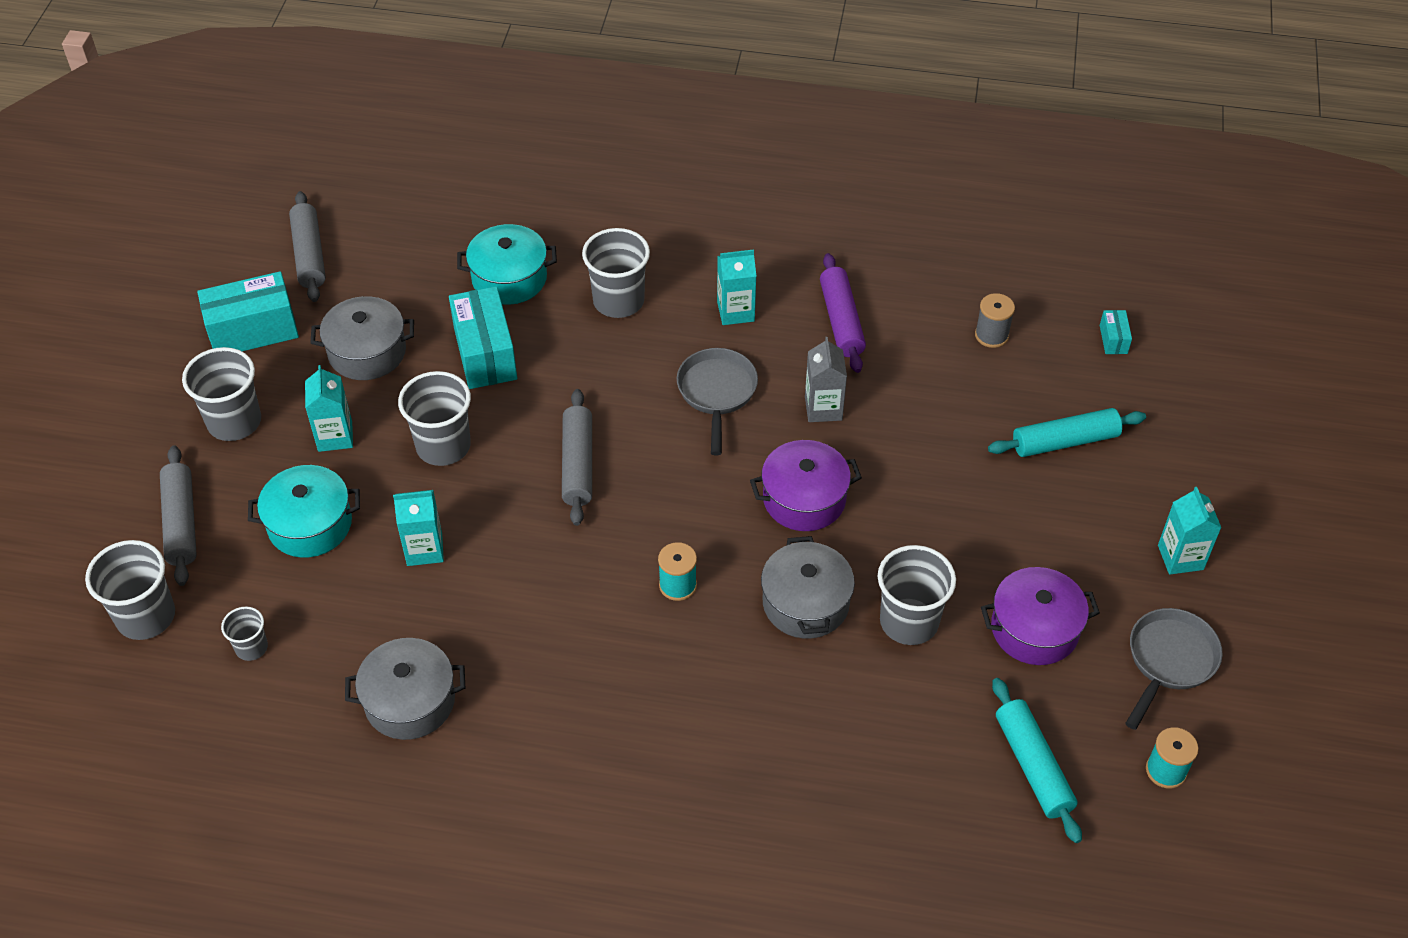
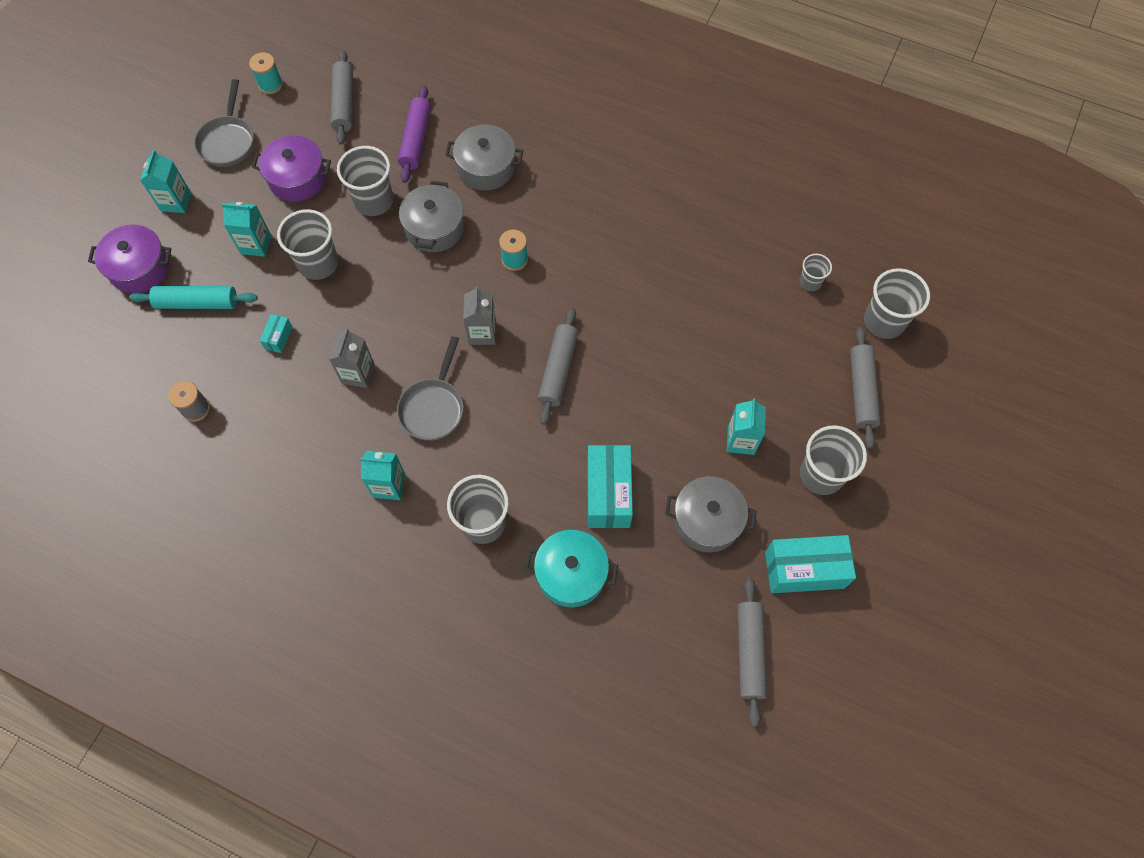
camera: 165 degrees left, 15 degrees up
turquoise pot [248,465,360,558] -> none
grey pot [345,638,465,740] -> grey pot moved to [445,125,523,190]
turquoise carton [393,490,444,566] -> turquoise carton moved to [221,202,271,257]
grey cup [398,371,471,466] -> grey cup moved to [277,209,338,280]
purple pot [750,440,862,531] -> purple pot moved to [88,224,171,293]
purple rolling pin [820,253,866,373] -> purple rolling pin moved to [398,85,431,183]
turquoise rolling pin [992,678,1082,843] -> grey rolling pin [331,50,353,145]
turquoise box [1100,310,1132,354] -> turquoise box moved to [260,314,293,353]
grey pan [1125,608,1223,730] -> grey pan turned 45 degrees counterclockwise [194,79,254,167]
none -> grey carton [463,286,496,345]

